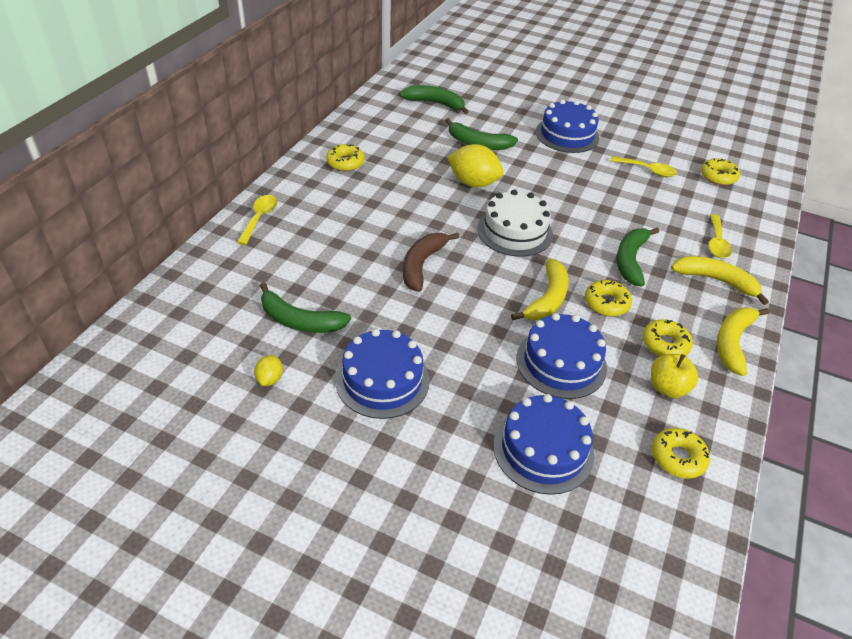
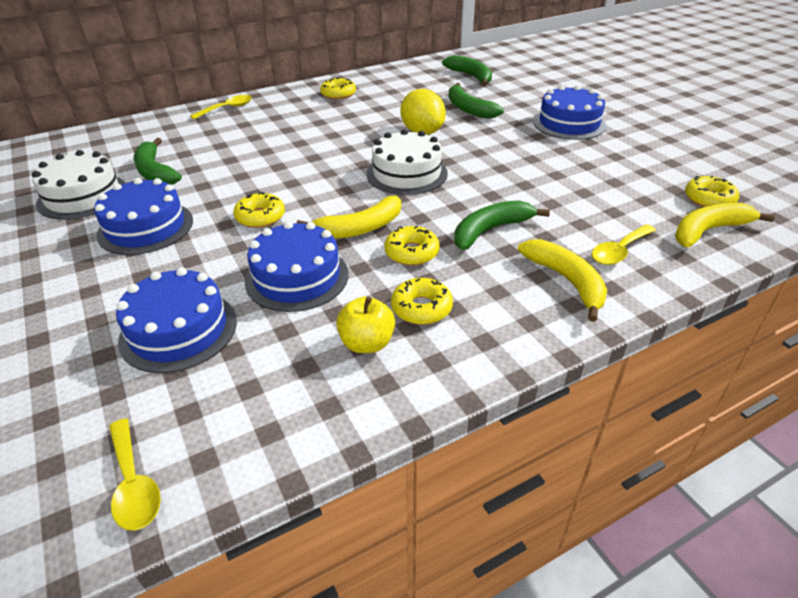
camera: 40 degrees right, 5 degrees down
yellow lemon [254,355,283,386] -> white cake [32,150,126,220]
brown banana [403,233,460,292] -> none
yellow spoon [610,156,677,177] -> yellow spoon moved to [109,418,161,531]
yellow donut [652,428,710,479] -> yellow donut moved to [233,192,285,228]
yellow banana [717,307,769,376] -> yellow banana moved to [675,203,775,247]

